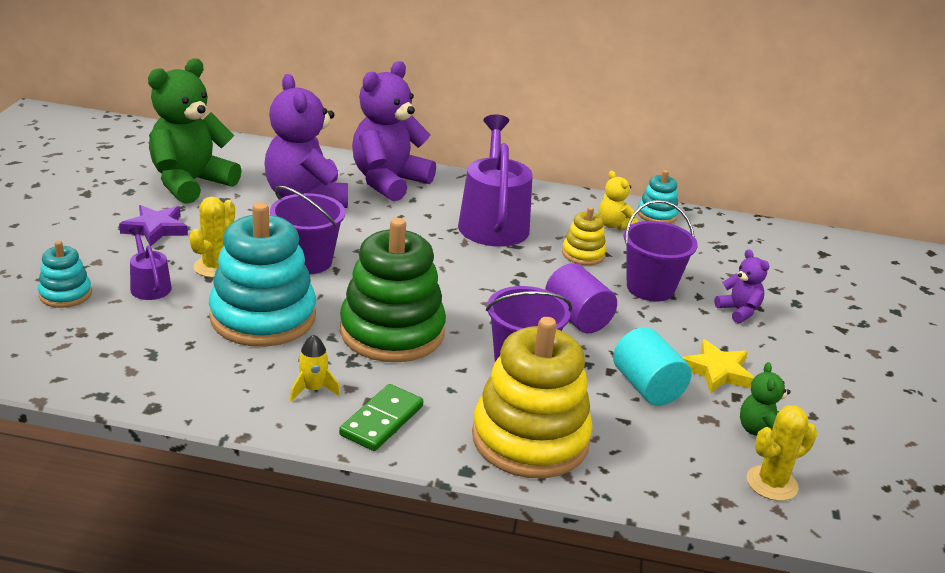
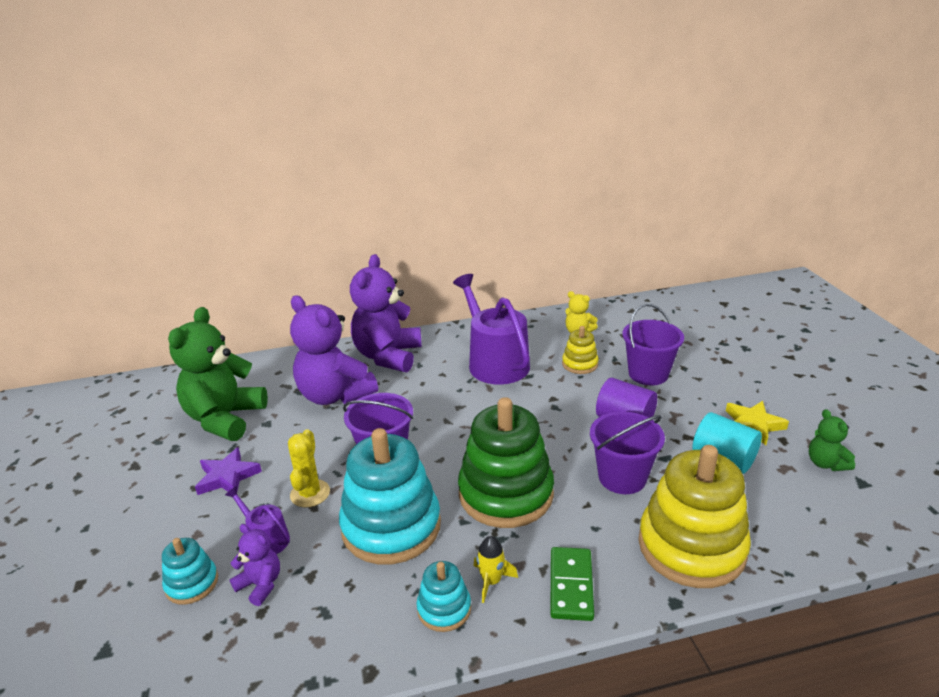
camera: 20 degrees left, 0 degrees up
turquoise stacking toy [638,170,679,224] -> turquoise stacking toy moved to [416,561,471,632]
purple teddy bear [714,249,769,323] -> purple teddy bear moved to [230,524,280,606]
yellow cactus [747,405,817,501] -> none

